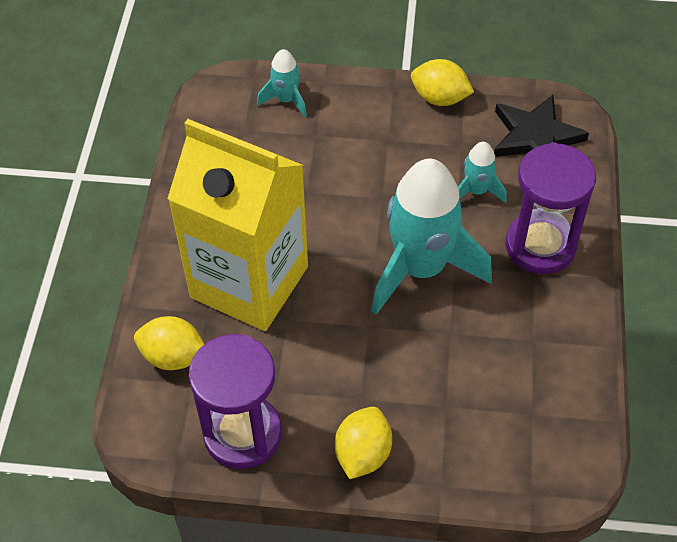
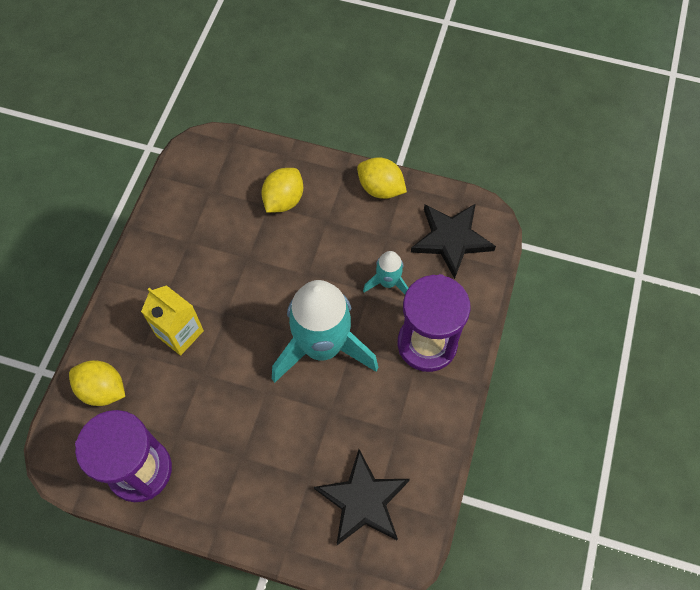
camera: 10 degrees right, 10 degrees up
yellow carton [167,119,308,331] -> yellow carton [141,285,204,356], size x0.47
turquoise rocket [257,49,307,117] -> none
yellow lemon [335,407,392,479] -> yellow lemon moved to [261,168,303,213]
none -> black star [314,449,410,545]

